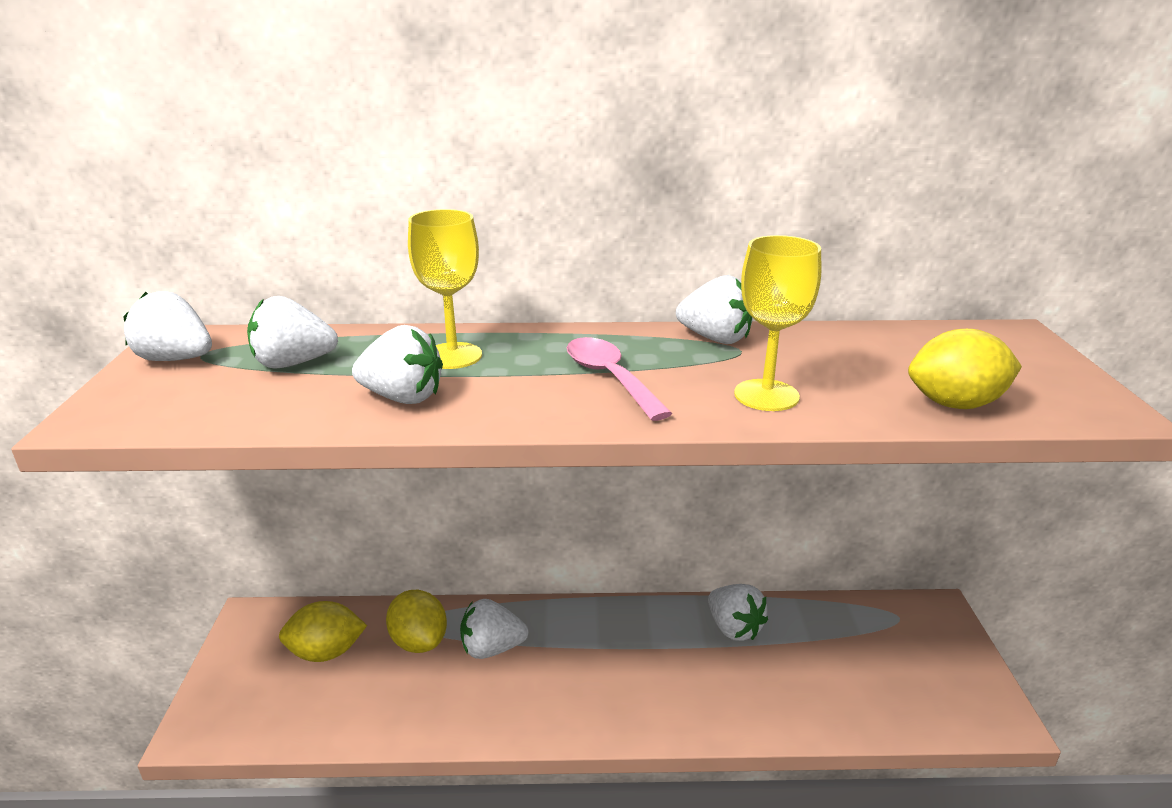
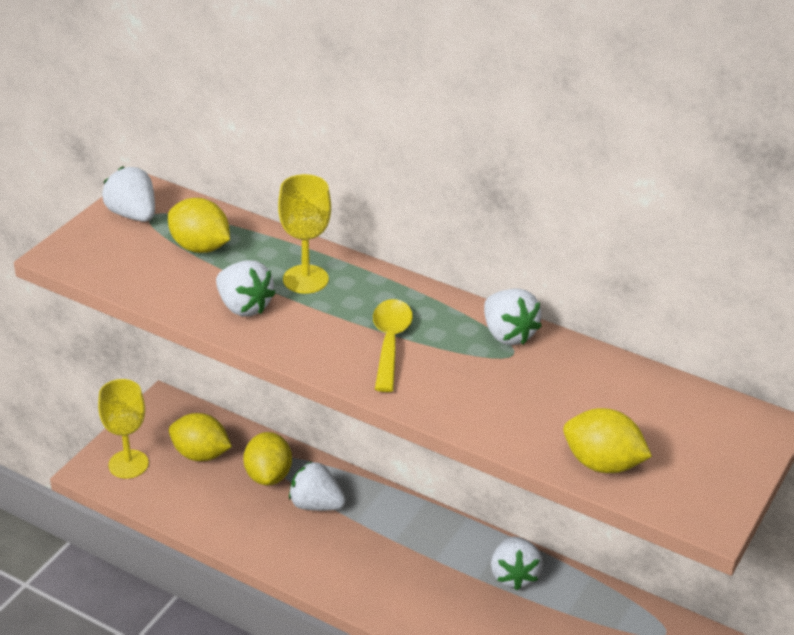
camera: 30 degrees right, 10 degrees up
white strawberry [247,296,338,369] -> yellow lemon [168,198,230,253]
pink spoon [567,337,672,421] -> yellow spoon [373,299,413,392]
yellow goblet [734,235,821,411] -> yellow goblet moved to [98,379,149,479]

